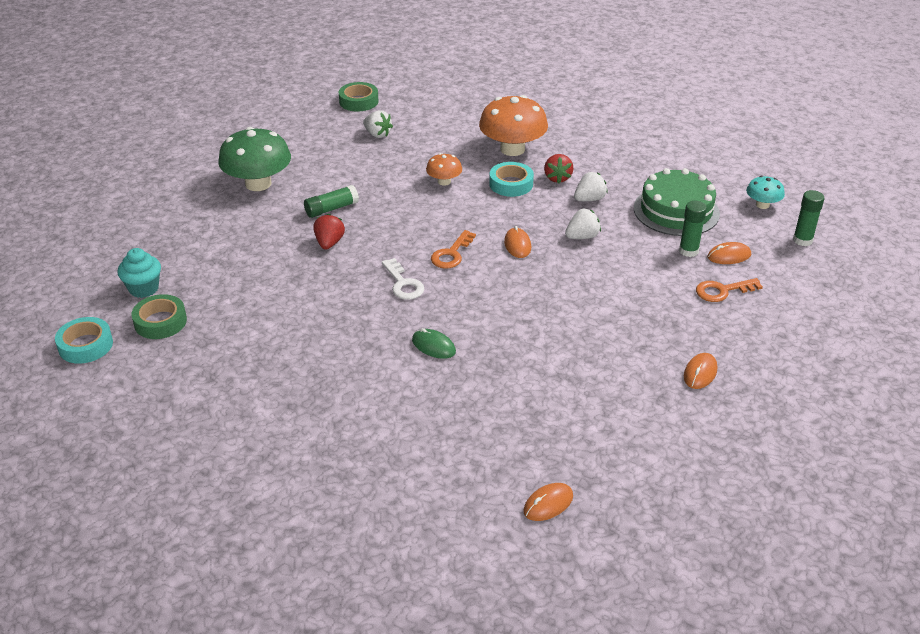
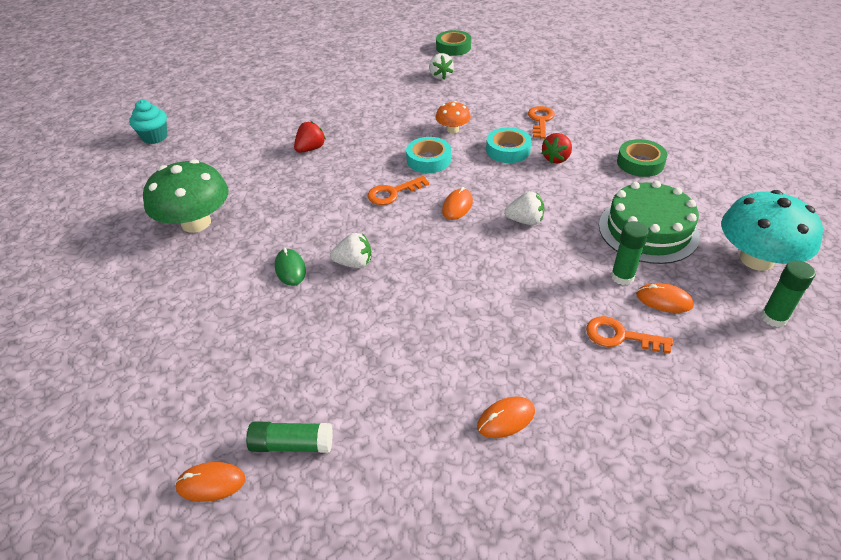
camera: 35 degrees right, 5 degrees up
turquoise tape [55,317,113,364] -> turquoise tape moved to [406,137,451,173]
green tape [131,294,187,339] -> green tape moved to [617,139,667,177]
green mushroom [218,127,291,191] -> green mushroom moved to [143,159,229,233]
green glue stick [304,185,359,218] -> green glue stick moved to [246,421,333,453]
white key [382,258,424,300] -> none
orange mushroom [479,95,548,156] -> orange key [528,106,555,139]
white strawberry [574,172,608,201] -> white strawberry moved to [330,233,371,268]
turquoise mushroom [746,176,785,209] -> turquoise mushroom [721,190,823,271], size x1.96

